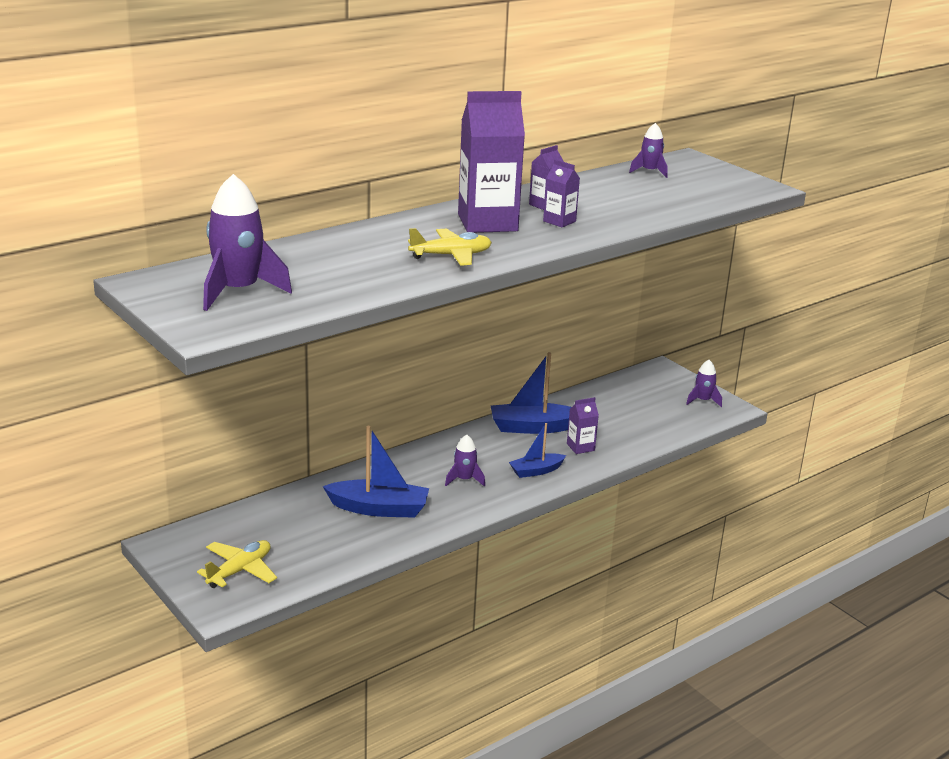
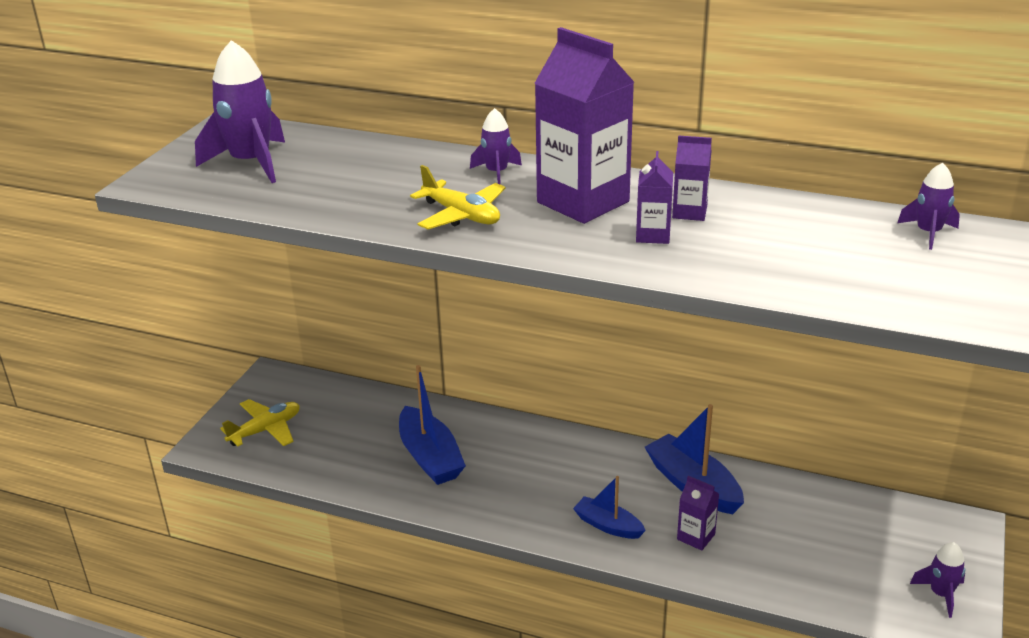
camera: 60 degrees right, 5 degrees up
yellow plane [197,540,277,588] -> yellow plane turned 45 degrees counterclockwise [220,399,300,447]
purple rocket [445,435,485,487] -> purple rocket moved to [470,108,522,185]

